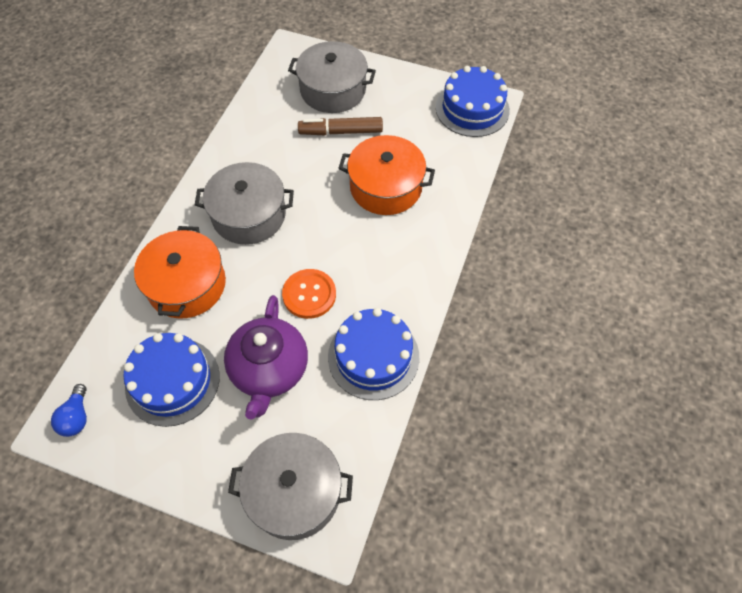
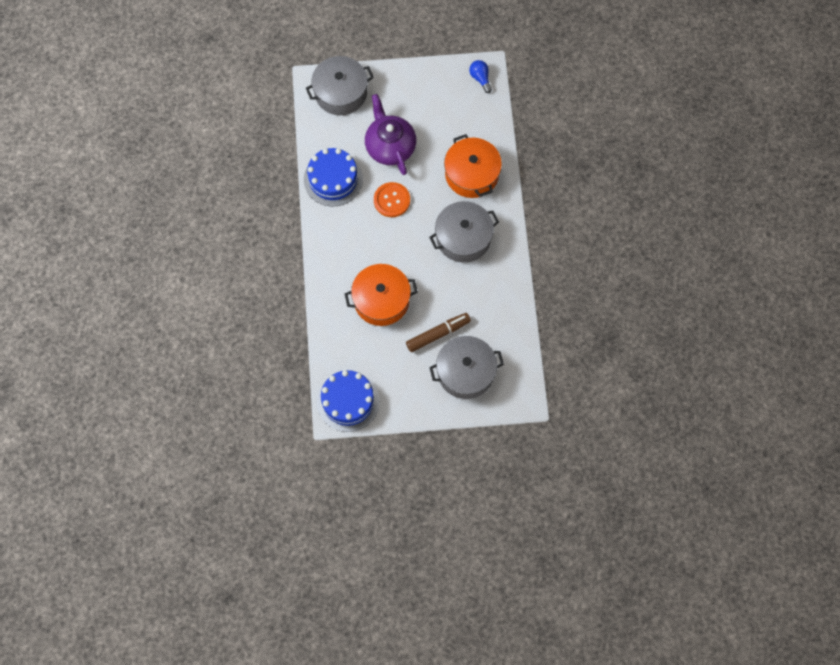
camera: 155 degrees right, 10 degrees up
blue cake [123,333,220,427] -> none

